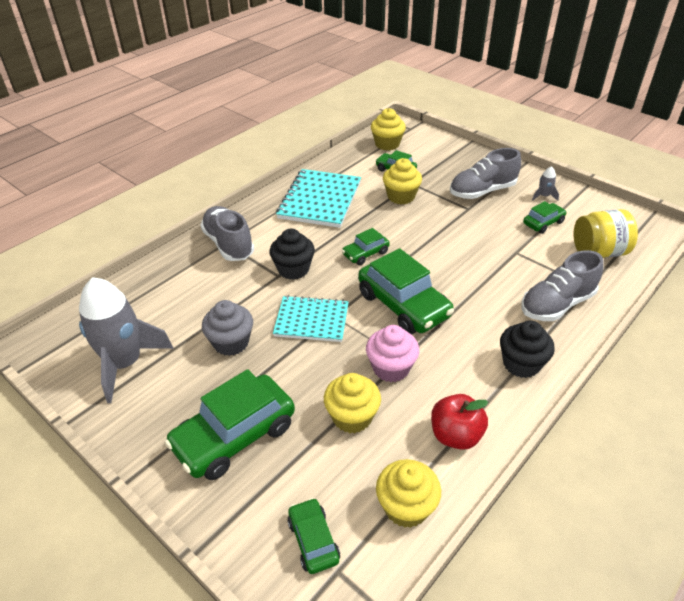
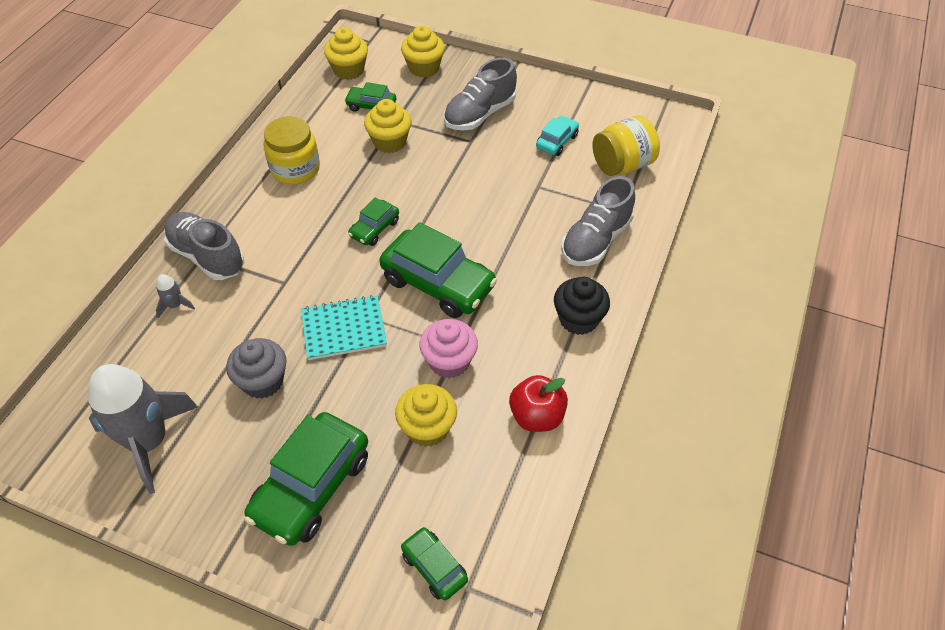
camera: 20 degrees left, 10 degrees up
black cupcake [269,229,315,280] -> none
turquoise notebook [276,169,361,228] -> yellow jar [264,116,320,184]
yellow cupcake [376,459,441,528] -> yellow cupcake moved to [401,25,445,78]
green car [523,201,567,234] -> turquoise car [536,116,579,156]
grey rocket [532,166,559,201] -> grey rocket moved to [156,274,195,318]

